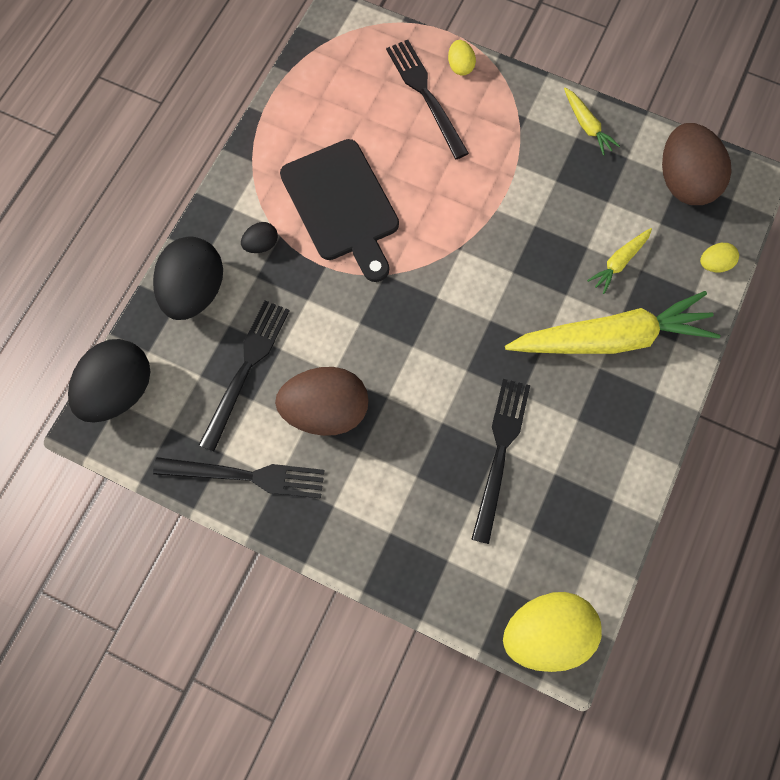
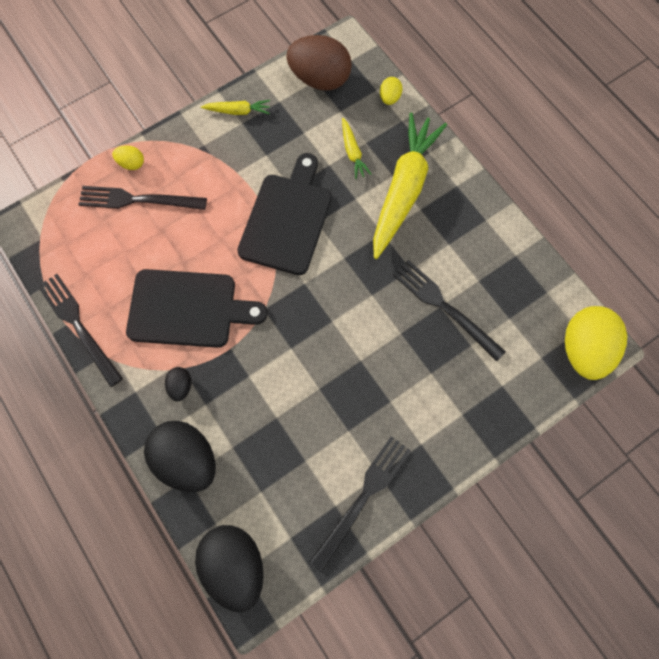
camera: 60 degrees left, 0 degrees up
black fork [199,300,289,451] -> black fork moved to [37,274,123,387]
brown egg [275,367,369,436] -> none
none -> black cutting board [237,153,332,275]

